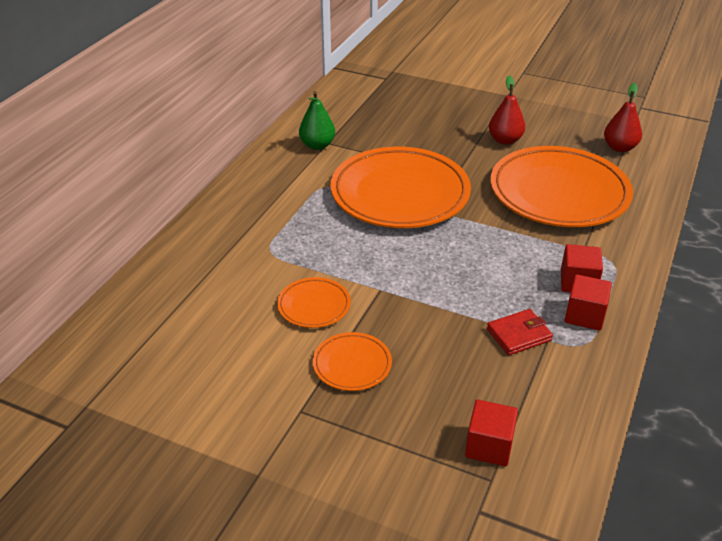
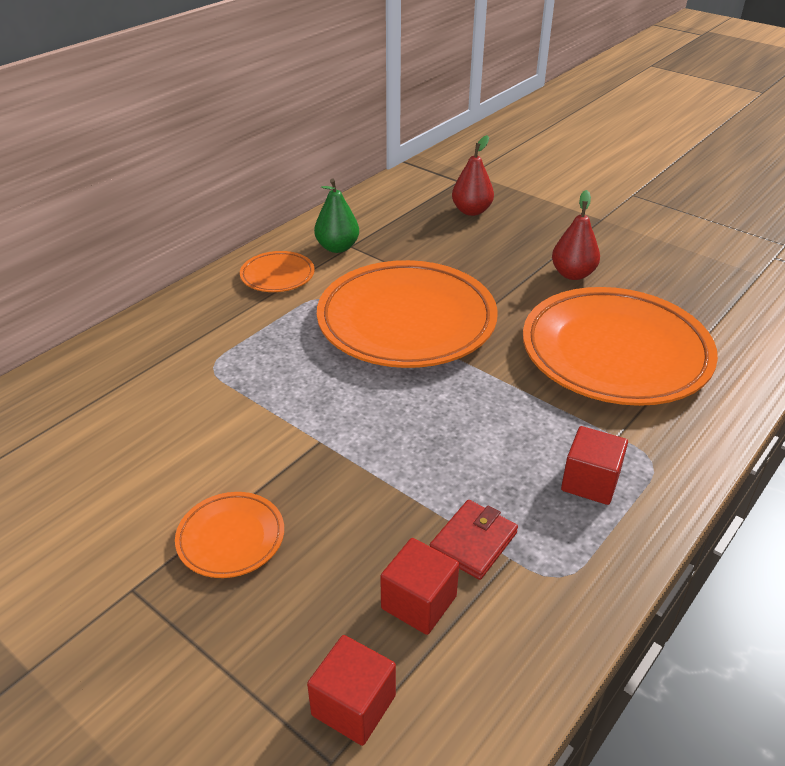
camera: 15 degrees right, 0 degrees up
orange plate [277,277,351,328] -> orange plate moved to [240,251,314,292]
red wallet [487,309,553,355] -> red wallet turned 45 degrees counterclockwise [430,500,518,580]
red cube [565,274,612,331] -> red cube moved to [380,538,459,635]
red pear [604,83,642,152] -> red pear moved to [452,135,494,216]

